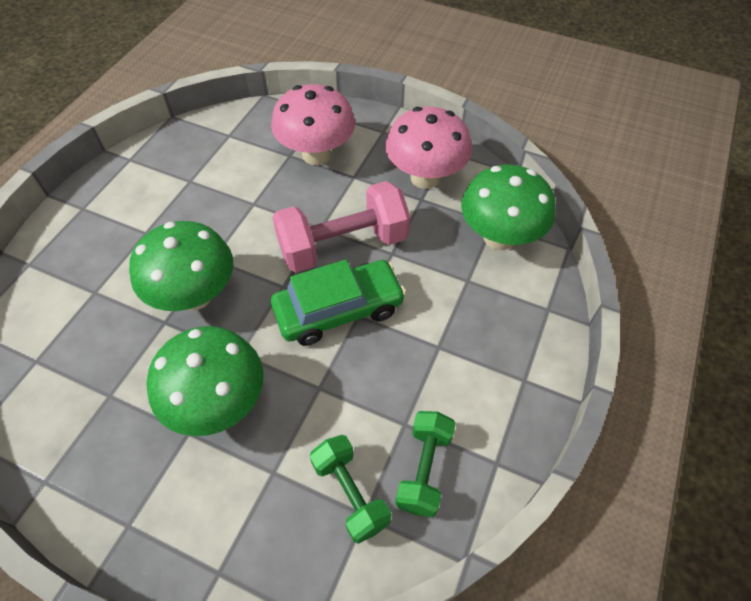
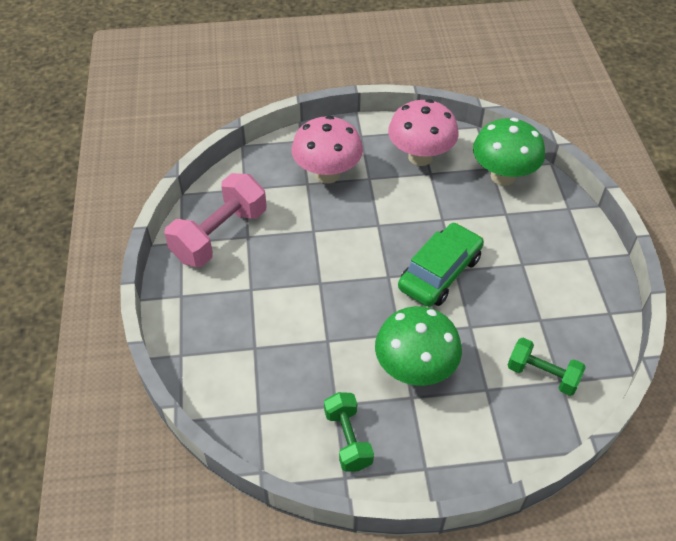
camera: 30 degrees left, 5 degrees down
green mushroom [129,221,233,311] -> none
pink dumbbell [273,181,411,273] -> pink dumbbell moved to [164,173,266,267]
green dumbbell [395,411,456,517] -> green dumbbell moved to [324,392,374,472]

